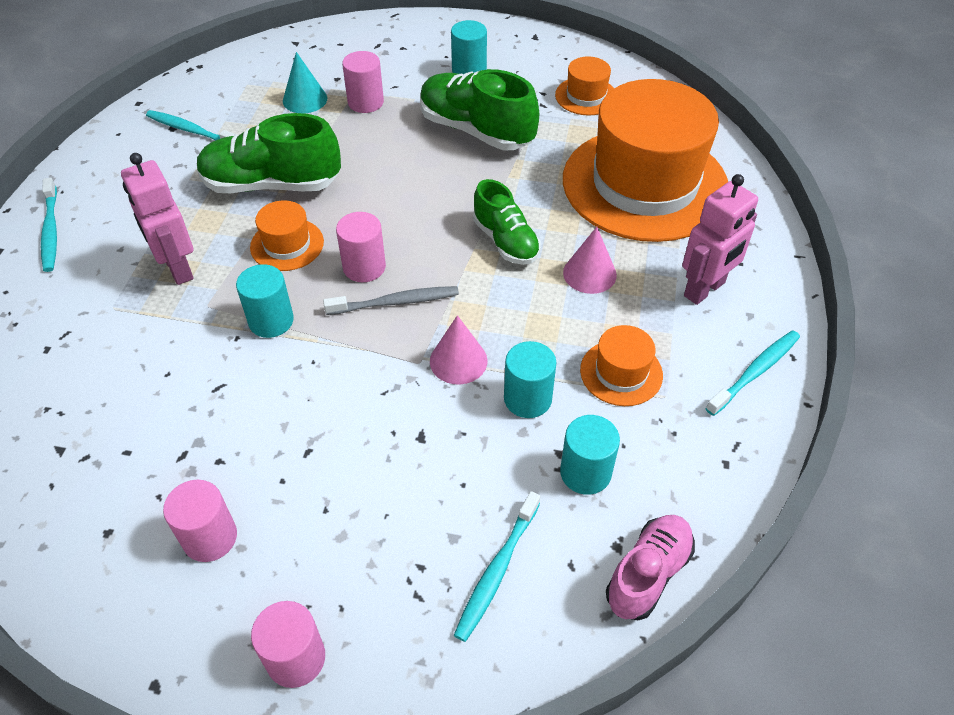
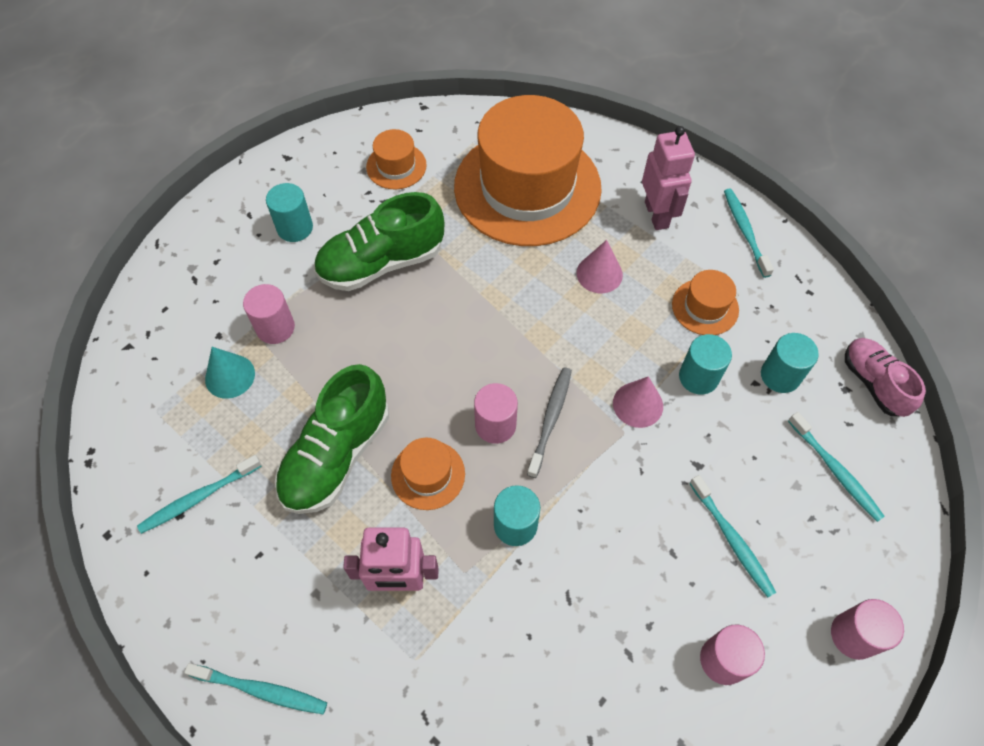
camera: 60 degrees left, 10 degrees up
green shoe [473,179,541,265] -> none
none -> turquoise toothbrush [689,475,776,597]

